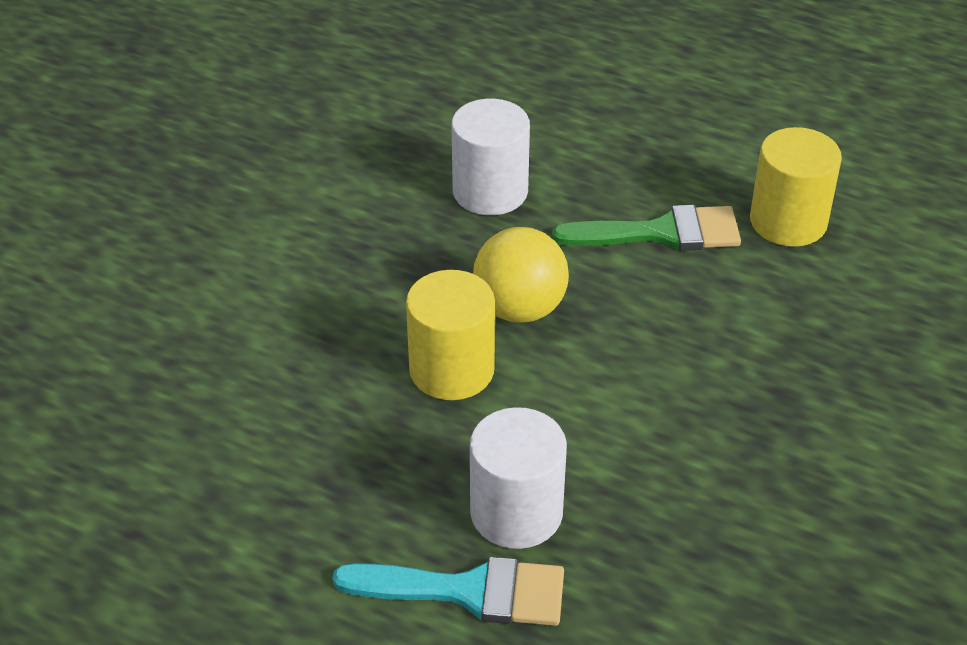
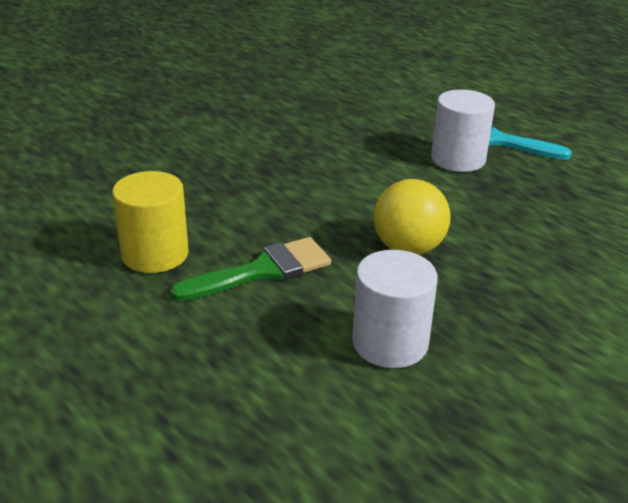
camera: 160 degrees left, 10 degrees down
yellow cylinder [406,270,495,400] -> none
green brush [552,205,741,251] -> green brush turned 135 degrees clockwise [170,237,331,301]

